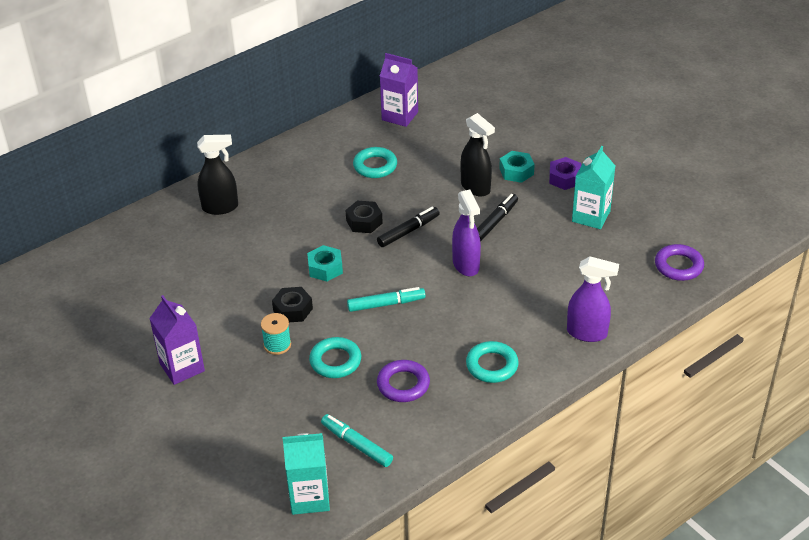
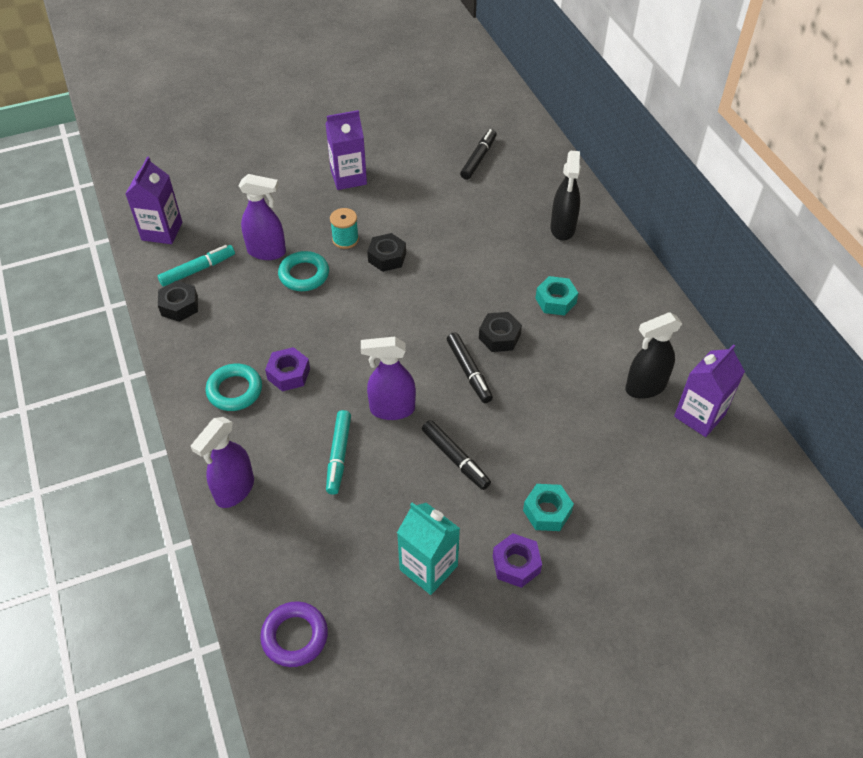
camera: 105 degrees right, 10 degrees up
turquoise carton [283,433,330,515] -> purple carton [126,157,182,244]
turquoise nut [307,245,343,281] -> turquoise nut moved to [535,276,578,316]
turquoise marker [347,287,426,312] -> turquoise marker moved to [326,410,351,495]
turquoise ring [353,147,397,178] -> none
purple ring [377,360,430,402] -> none
black spray bottle [460,113,495,197] -> black spray bottle moved to [625,312,683,399]
none -> black nut [158,281,198,322]
none -> purple spray bottle [239,174,286,260]
none -> purple nut [265,347,310,391]
none -> black marker [460,129,497,180]

